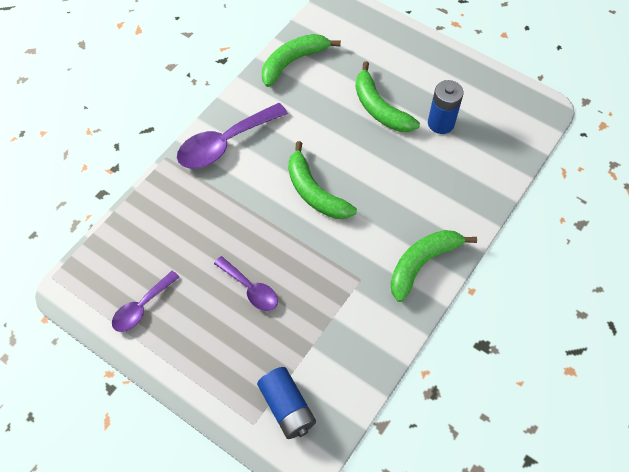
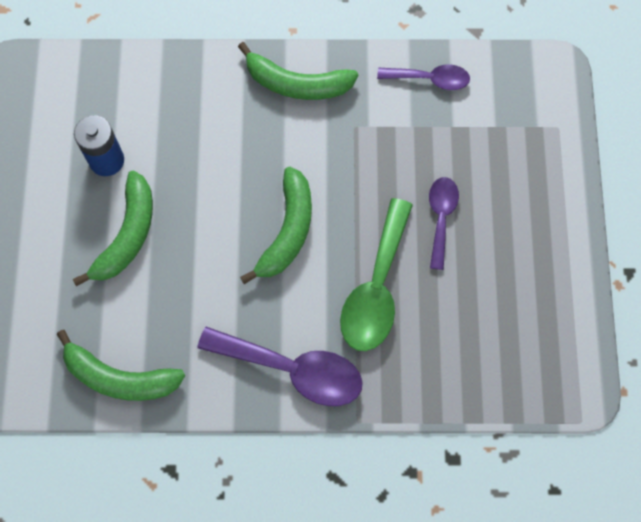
camera: 125 degrees left, 10 degrees up
purple spoon [112,271,180,332] -> purple spoon moved to [377,64,470,90]
blue battery [257,367,316,439] -> none
none -> green spoon [340,198,413,351]

